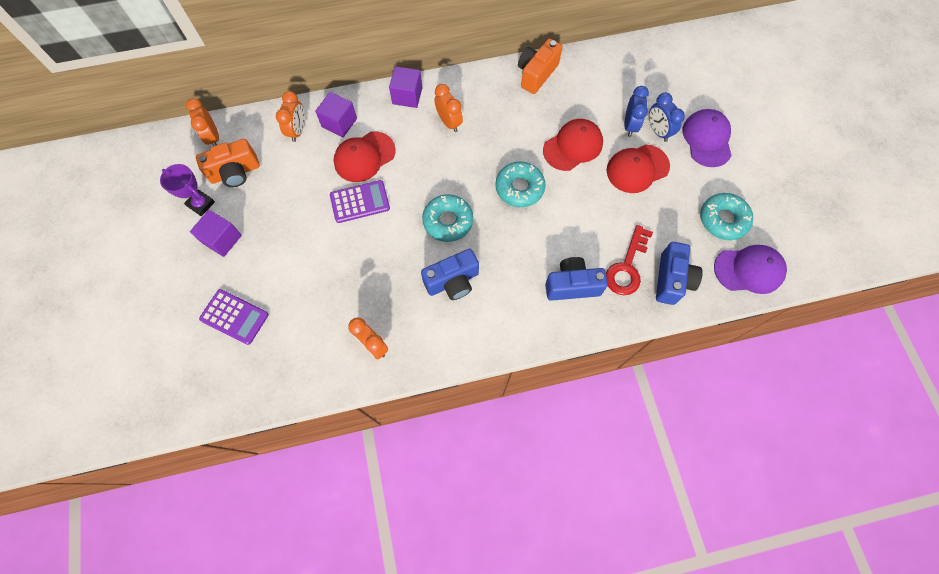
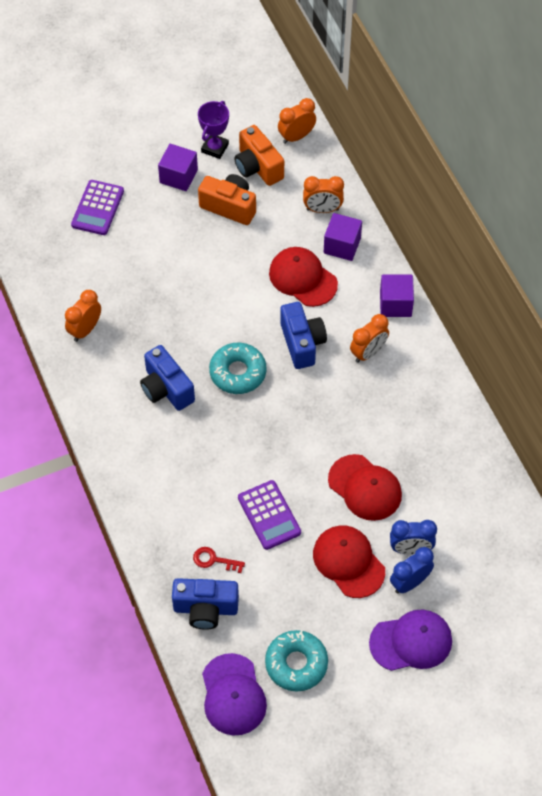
camera: 80 degrees right, 10 degrees down
purple calculator [330,180,390,223] -> purple calculator moved to [238,480,301,550]
turquoise donut [495,161,545,207] -> none
orange camera [518,39,563,94] -> orange camera moved to [198,174,256,225]
blue camera [545,257,608,301] -> blue camera moved to [280,302,327,369]
red key [606,225,653,295] -> red key [193,547,245,573], size x0.57

